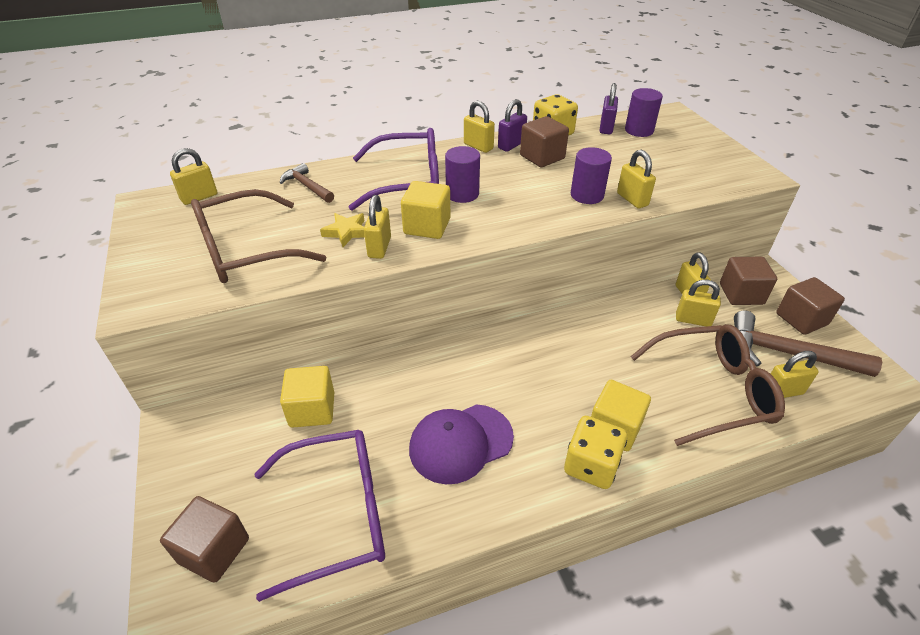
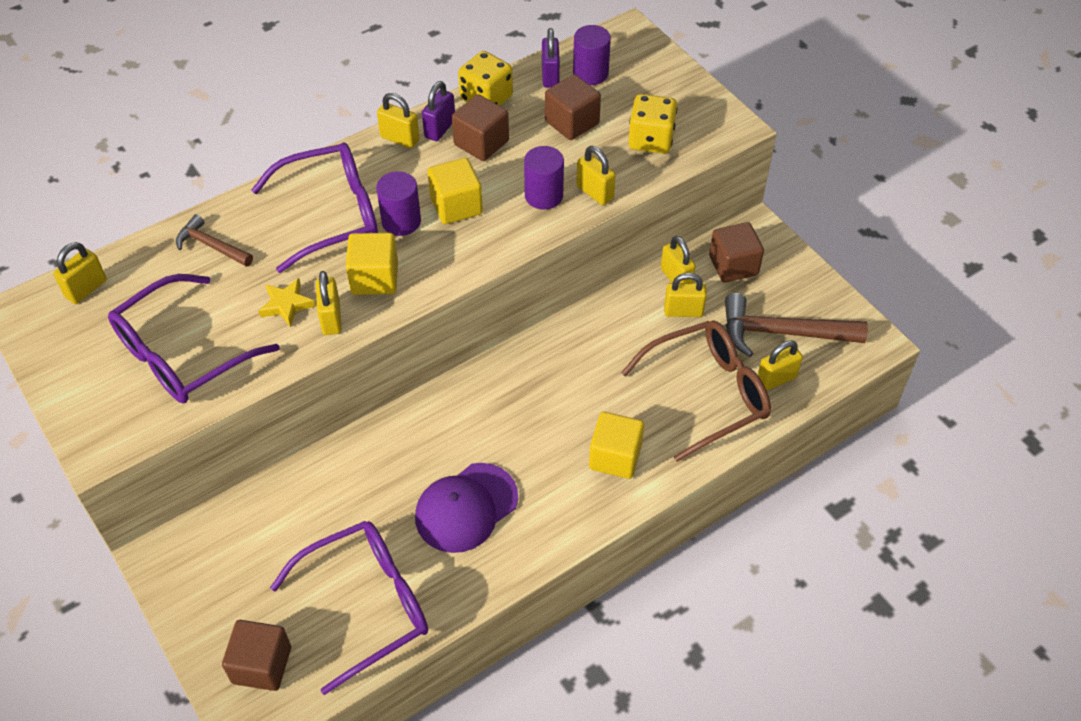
camera: 15 degrees left, 10 degrees up
brown glasses [191,189,326,283] -> purple glasses [108,274,280,404]
yellow cube [280,366,334,428] -> yellow cube moved to [428,158,483,224]
yellow dice [564,416,627,489] -> yellow dice moved to [628,94,677,154]
brown cube [776,277,845,335] -> brown cube moved to [545,74,601,140]

